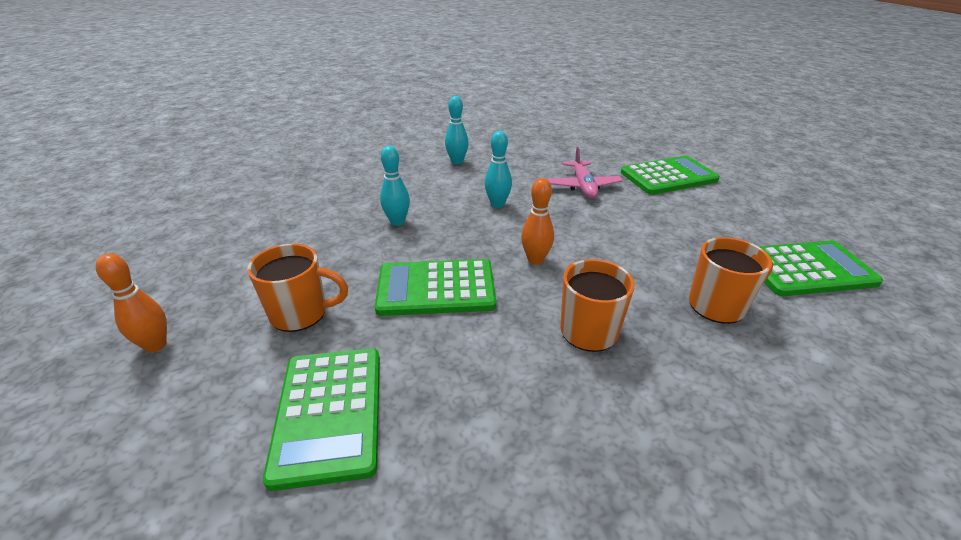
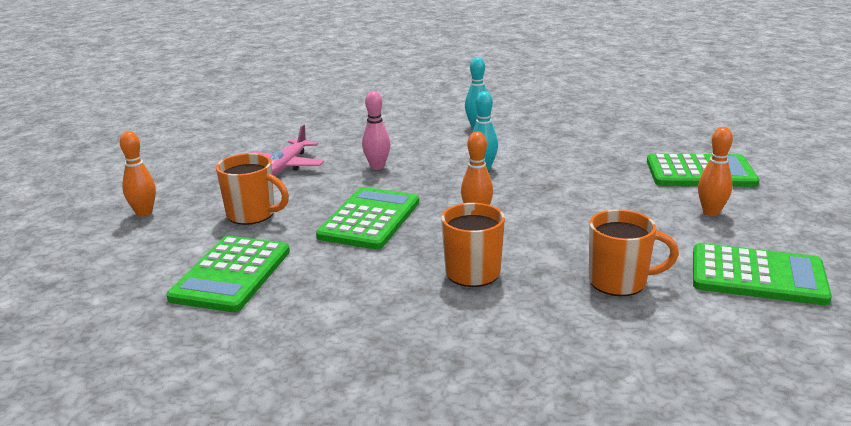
camera: 25 degrees right, 10 degrees down
green calculator [375,259,496,316] -> green calculator turned 90 degrees clockwise [316,187,419,250]
turquoise bowling pin [380,146,410,226] -> pink bowling pin [362,91,390,170]
pink plane [547,147,623,199] -> pink plane moved to [251,125,324,175]
none -> orange bowling pin [698,127,733,216]

